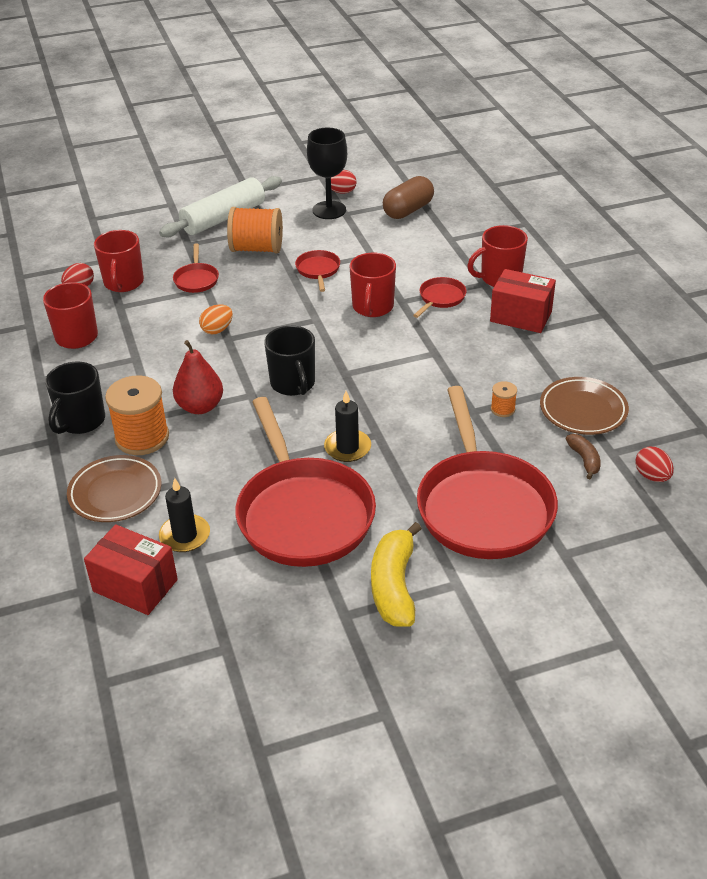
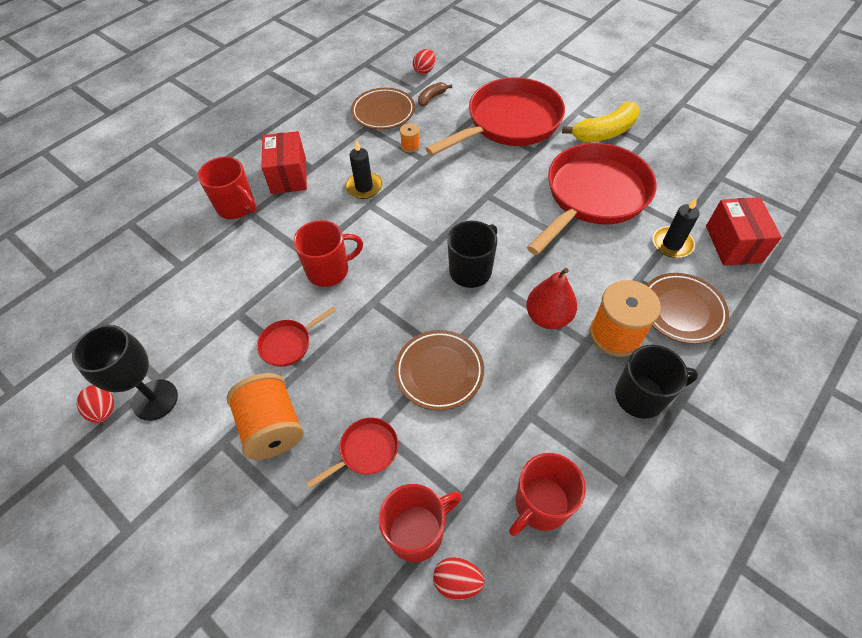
camera: 120 degrees left, 15 degrees up
white rolling pin [159,176,282,237] -> none
orange egg [199,304,233,334] -> brown plate [395,330,484,411]
black candle [324,391,371,462] -> black candle moved to [345,140,382,199]
brown capsule [383,176,434,219] -> none
red pan [413,277,466,318] -> none

